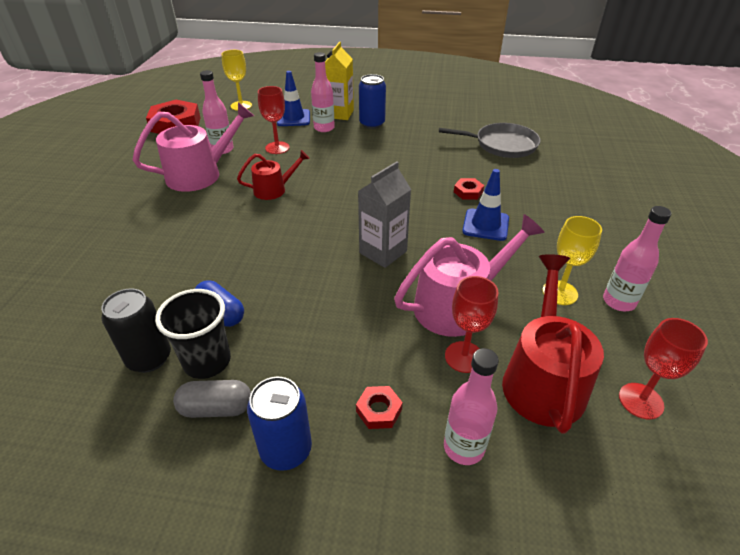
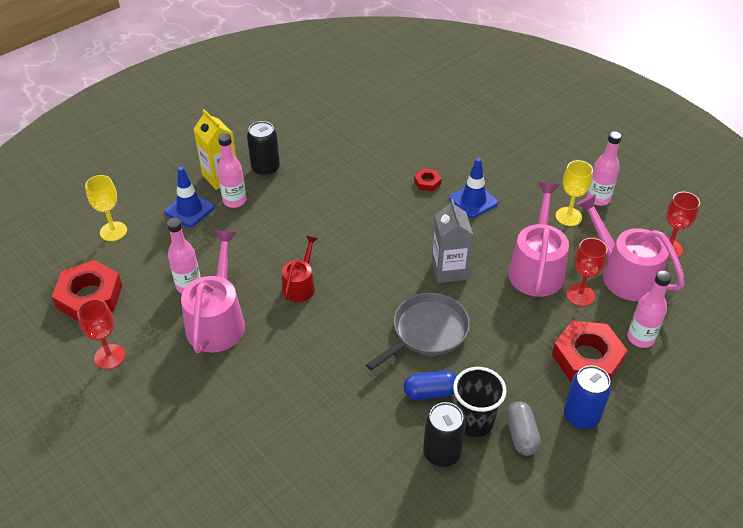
camera: 50 degrees left, 5 degrees up
grey capsule [173,380,251,418] -> grey capsule turned 45 degrees counterclockwise [506,401,541,456]
red goblet [258,86,290,154] -> red goblet moved to [77,299,125,369]
red nut [356,386,403,429] -> red nut [552,321,627,382], size x2.14
blue can [359,74,386,129] -> black can [247,121,280,176]
grey pan [439,123,541,158] -> grey pan moved to [366,293,470,370]
red watering can [502,254,604,434] -> pink watering can [576,194,685,301]

